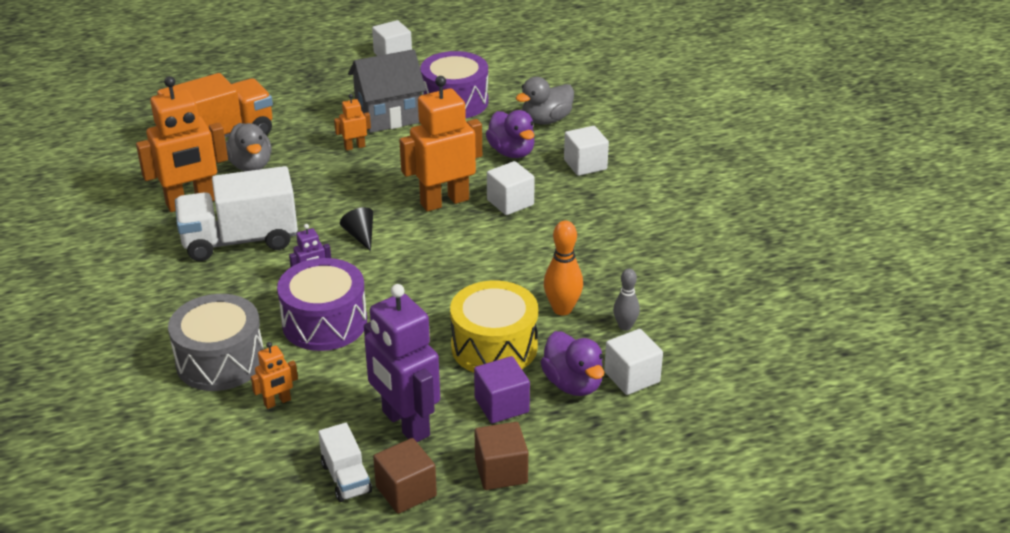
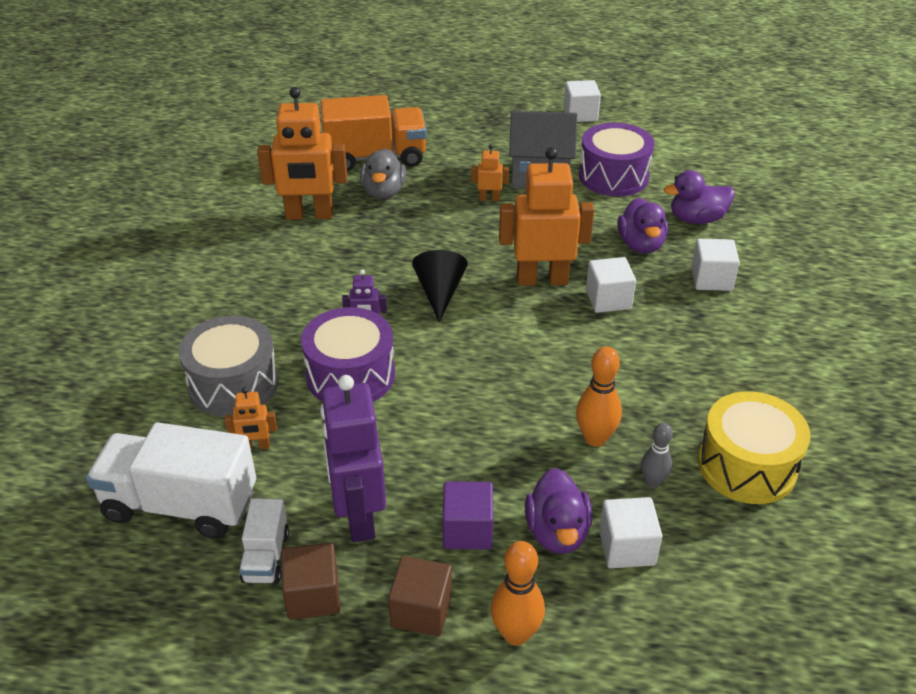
camera: 25 degrees right, 5 degrees up
white truck [175,166,298,261] -> white truck moved to [86,422,256,539]
black cone [340,207,373,251] -> black cone [412,250,468,322], size x1.50
yellow drum [450,280,538,373] -> yellow drum moved to [698,391,810,504]
grey duck [516,77,574,124] -> purple duck [664,170,735,224]
none -> orange bowling pin [491,541,545,646]

